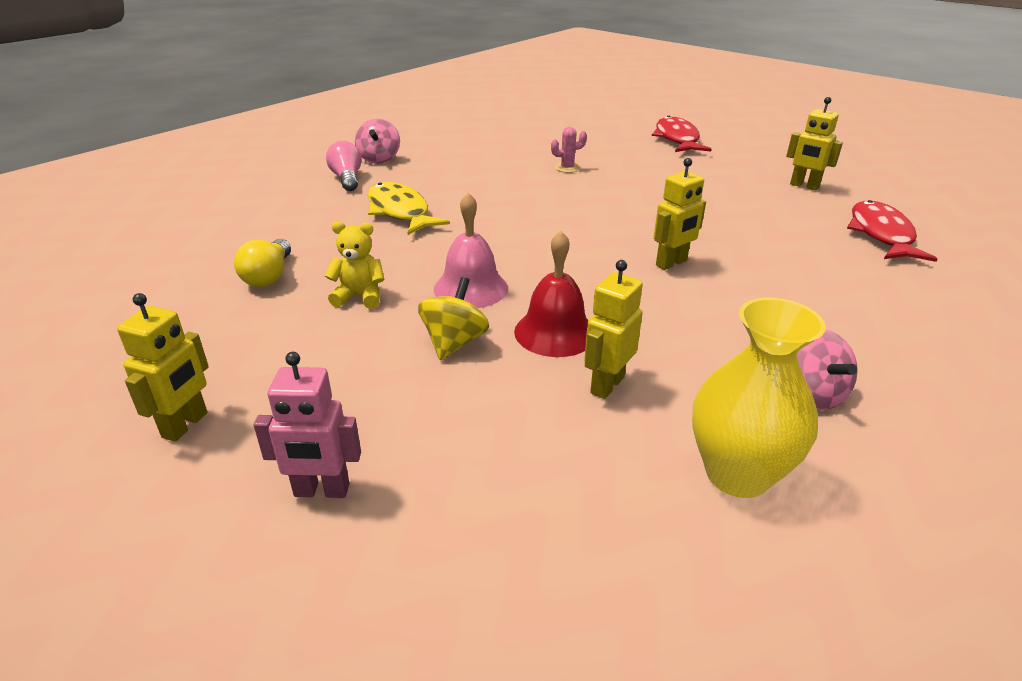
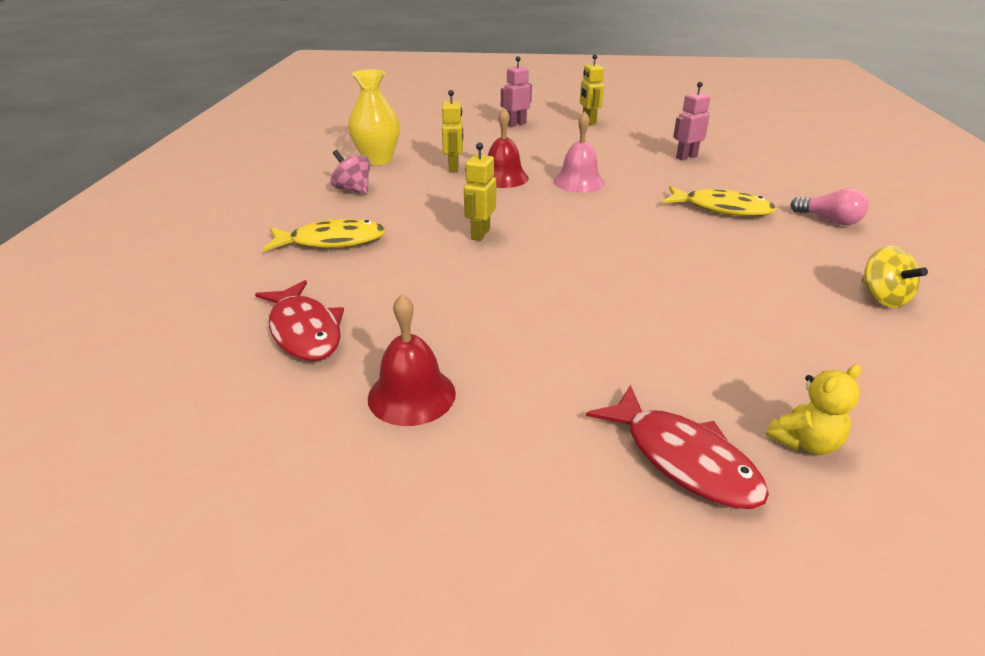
camera: 145 degrees right, 0 degrees up
yellow light bulb [234,239,291,287] -> pink robot [673,82,711,160]
yellow teddy bear [325,221,384,309] -> yellow teddy bear moved to [766,364,861,455]
pink spinning top [355,119,400,164] -> none
yellow spinning top [418,277,489,360] -> yellow spinning top moved to [861,246,928,308]
pink cactus [551,127,587,173] -> none
yellow robot [786,97,843,190] -> red bell [368,294,456,426]
none -> yellow fish [263,218,386,251]

